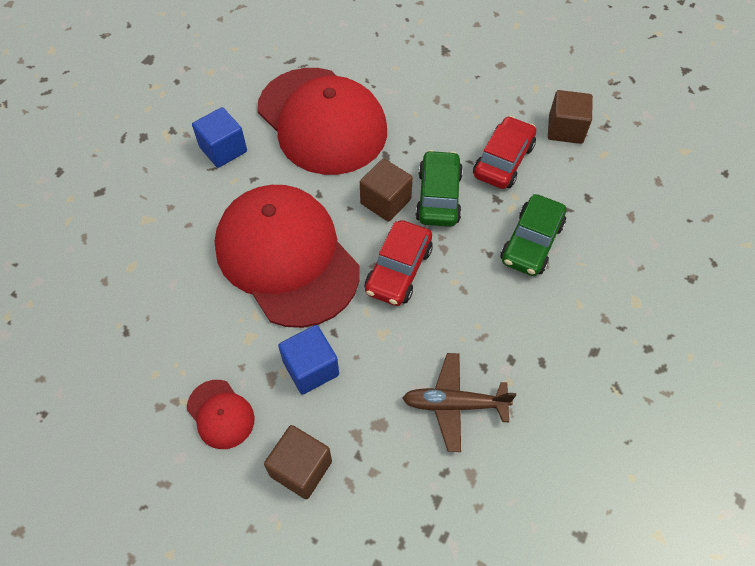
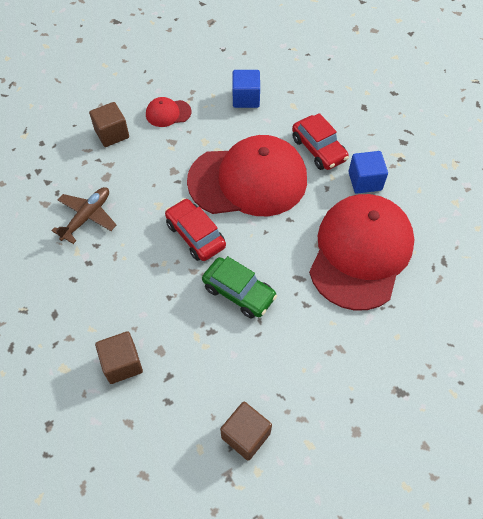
camera: 120 degrees right, 0 degrees up
red cap [258,68,387,175] -> red cap turned 120 degrees clockwise [309,194,415,311]
blue cube [278,325,339,395] -> blue cube moved to [232,70,260,108]
brown cube [360,159,413,222] -> brown cube moved to [95,331,143,384]
red car [473,116,536,189] -> red car moved to [292,113,349,170]
green car [500,194,566,276] -> none

